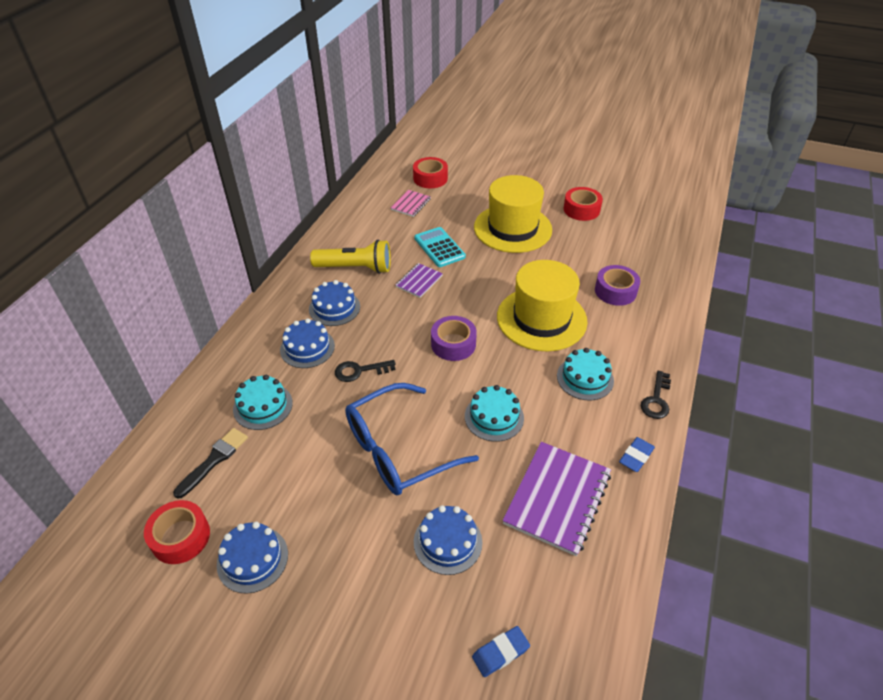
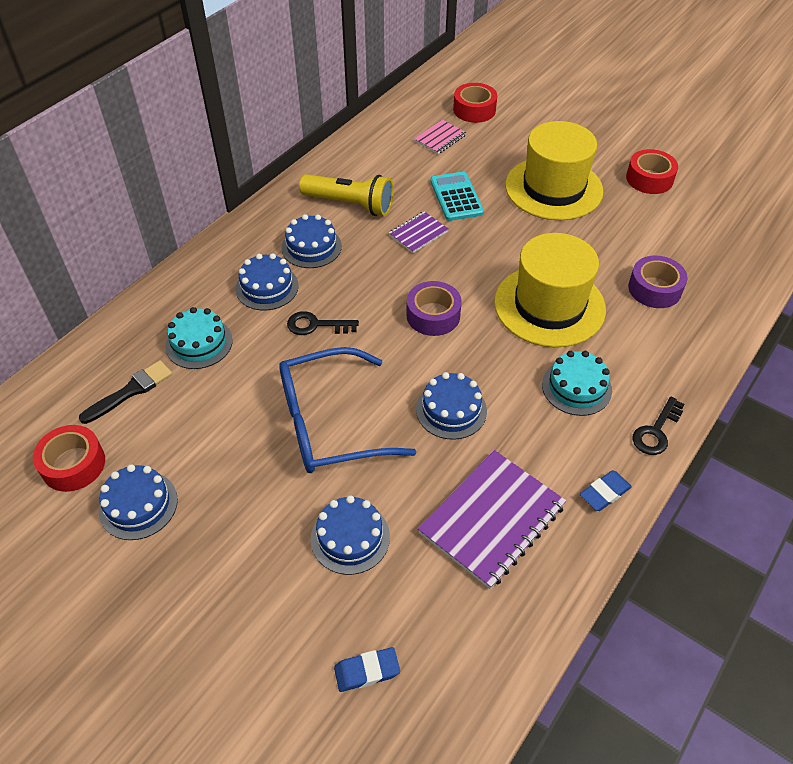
camera: 15 degrees right, 5 degrees up
turquoise cake [465,385,524,442] -> blue cake [416,372,487,440]

